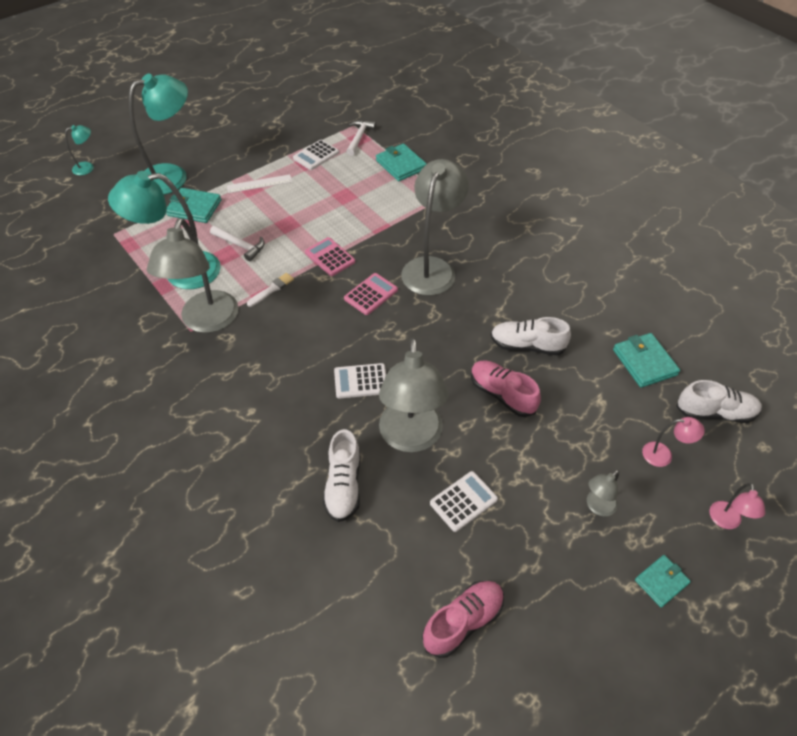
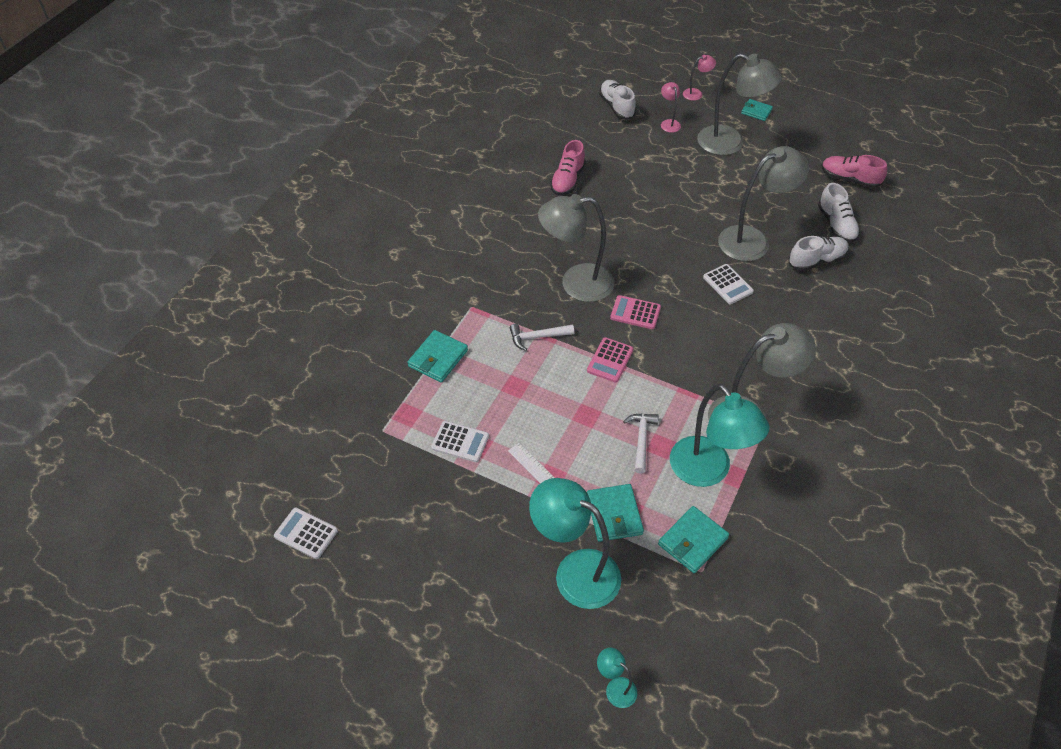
camera: 115 degrees left, 0 degrees up
white brush [247,273,294,307] -> none
white hammer [346,120,376,156] -> white hammer moved to [510,324,574,351]
white calculator [430,471,498,532] -> white calculator moved to [274,508,338,559]
pink shoe [471,360,541,417] -> pink shoe moved to [550,140,586,196]
white shoe [491,317,571,355] -> white shoe moved to [818,183,860,243]
grey lamp [587,470,619,516] -> grey lamp [697,53,782,155], size x2.24
turquoise wallet [613,333,680,388] -> turquoise wallet moved to [658,506,729,573]

